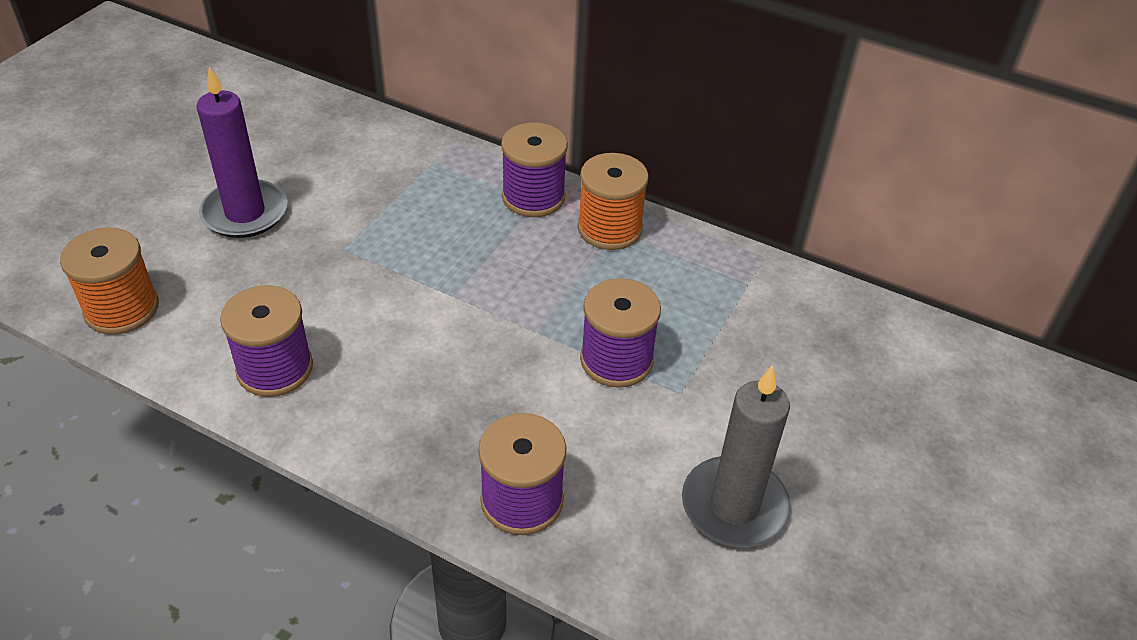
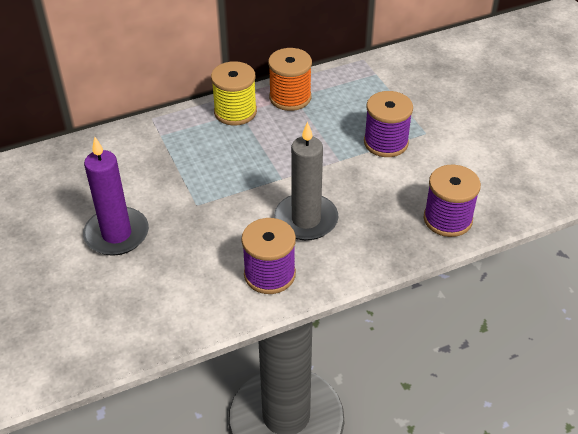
camera: 50 degrees left, 0 degrees up
orange spool [60,227,159,335] -> none
purple spool [501,122,568,217] -> yellow spool [211,61,257,126]
grey candle [682,365,791,547] -> grey candle moved to [274,122,338,240]

